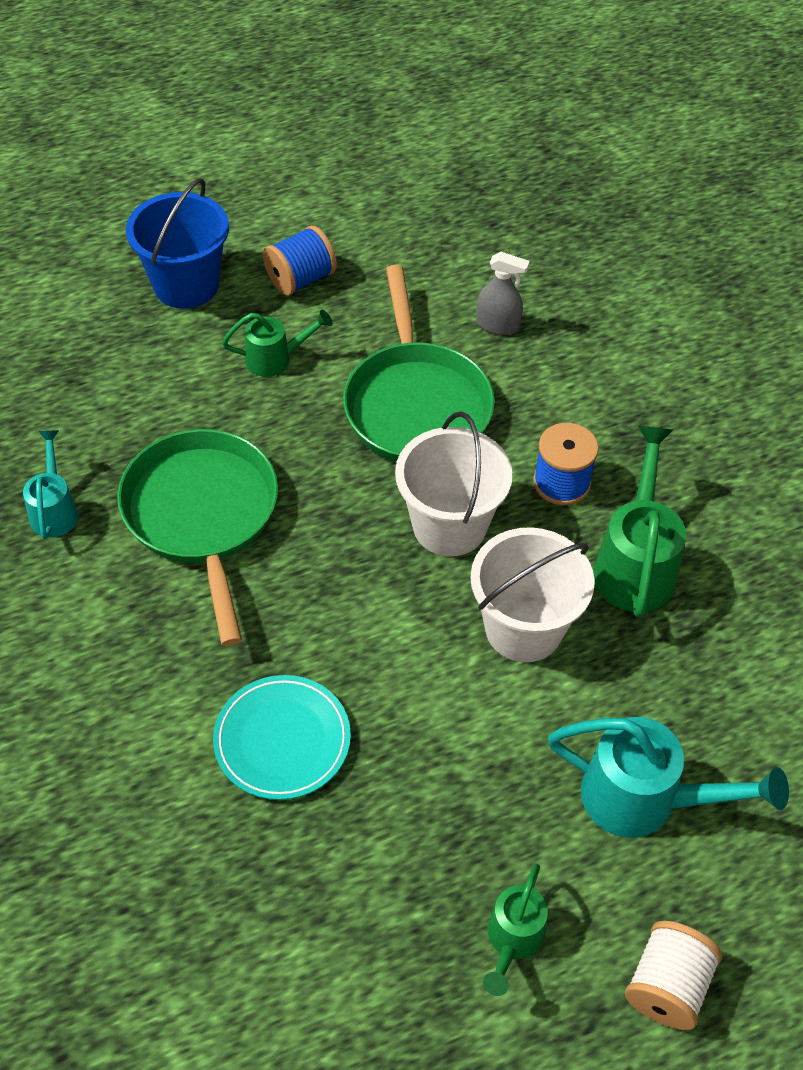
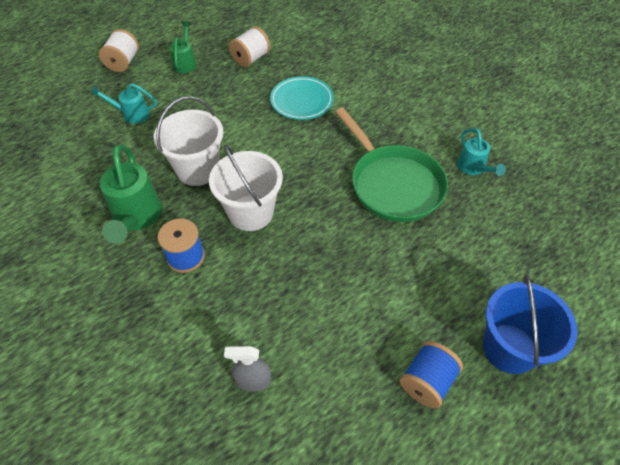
camera: 165 degrees right, 0 degrees up
green watering can [222,310,333,377] -> none
green pan [343,265,495,462] -> none
turquoise watering can [548,717,789,838] -> turquoise watering can [90,84,157,124], size x0.59
none -> white spool [229,26,270,67]

